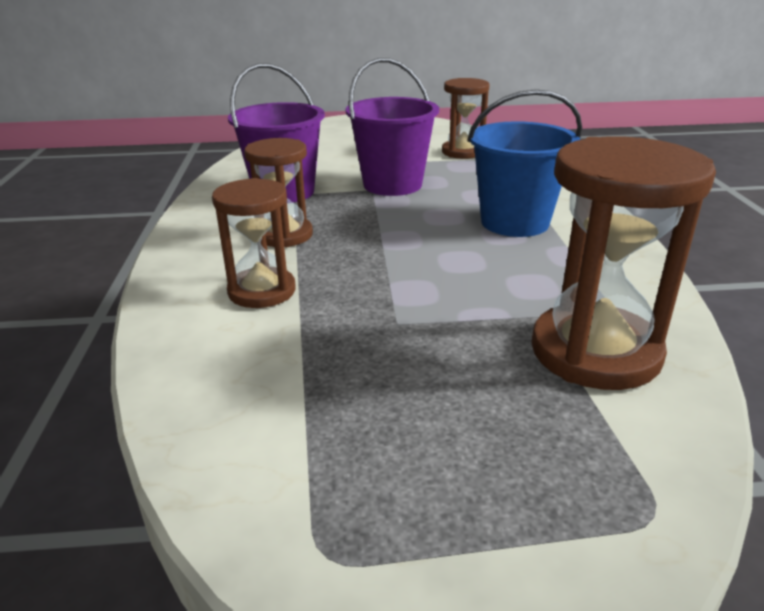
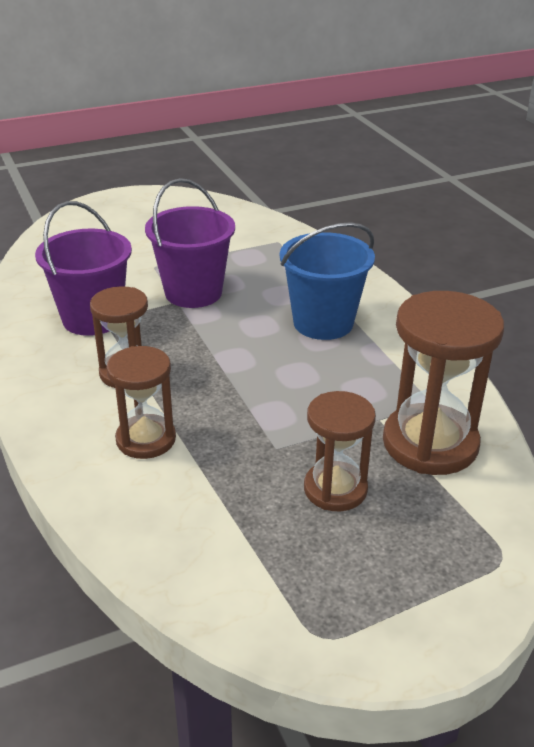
camera: 20 degrees left, 5 degrees up
brown hourglass [442,78,489,159] -> brown hourglass moved to [304,391,376,511]

